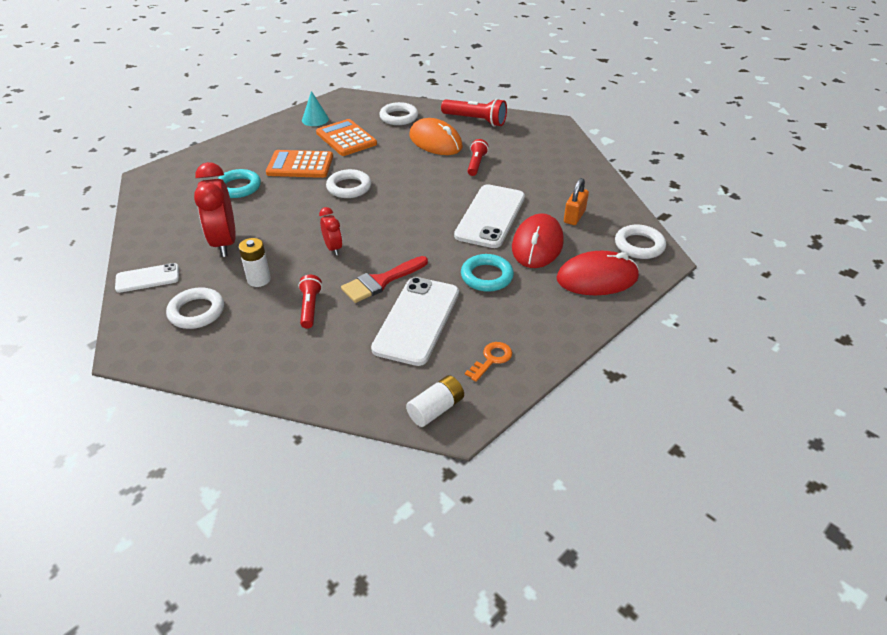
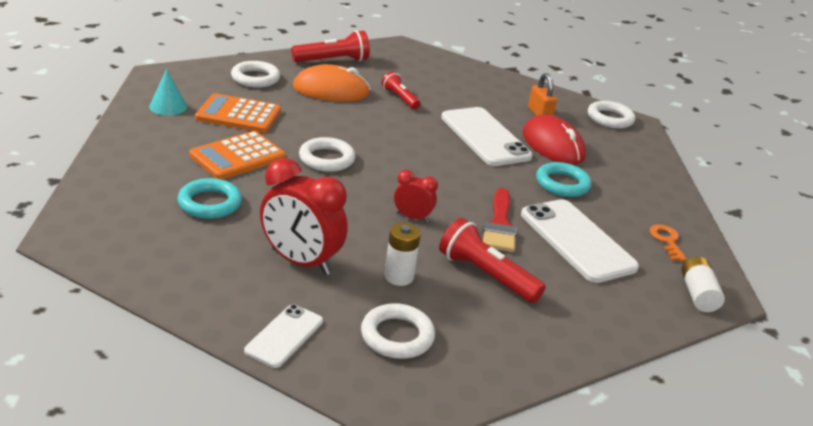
camera: 50 degrees left, 10 degrees down
red flashlight [298,275,322,329] -> red flashlight [439,218,546,303], size x1.58
red mouse [556,251,639,295] -> none

